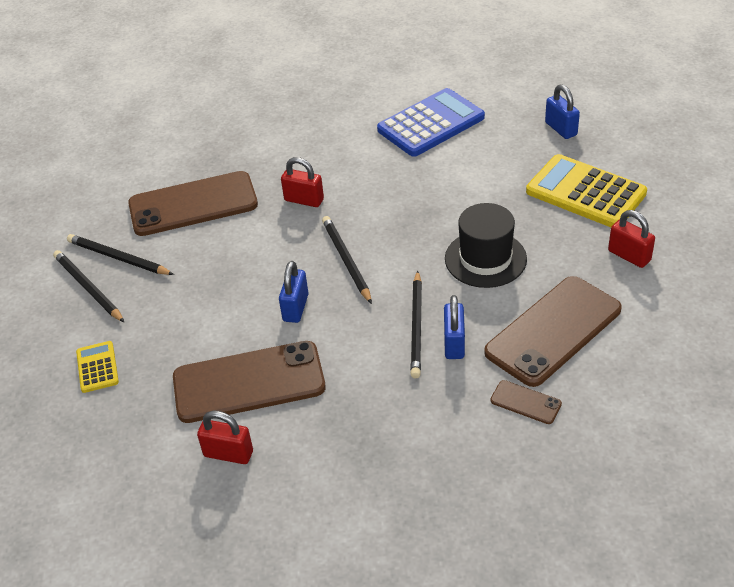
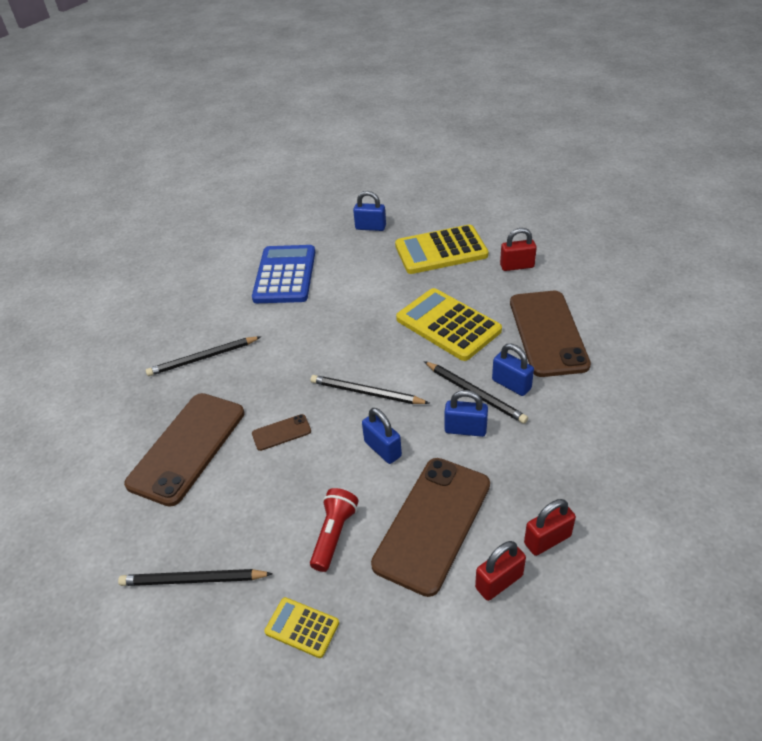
camera: 50 degrees left, 0 degrees up
black pencil [67,234,174,275] -> black pencil moved to [146,337,261,376]
red padlock [281,157,324,207] -> red padlock moved to [524,499,576,556]
black hat [445,203,527,288] -> yellow calculator [396,288,502,361]
brown phone [490,380,562,424] -> brown phone moved to [252,414,311,451]
none -> red flashlight [310,488,358,572]
none -> blue padlock [444,390,488,437]

